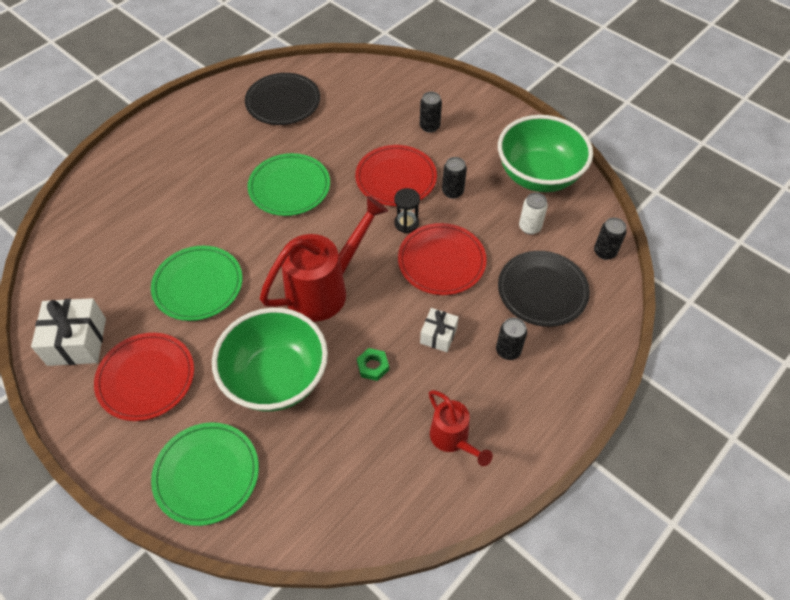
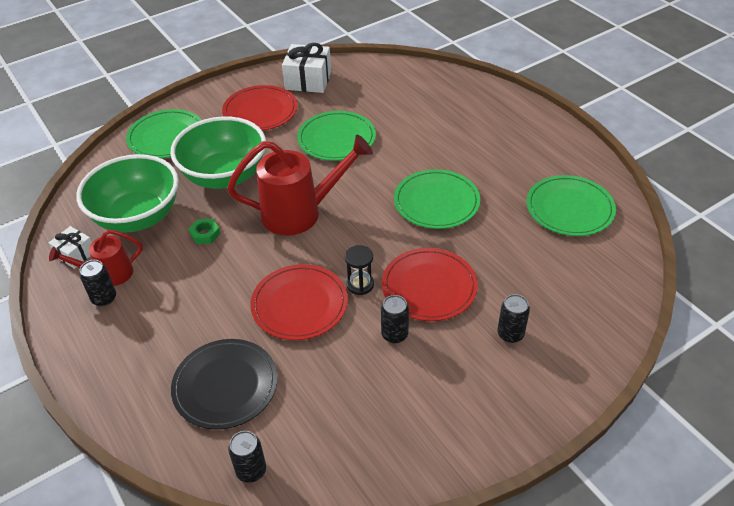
camera: 105 degrees right, 10 degrees down
black plate [245,73,320,125] -> green plate [526,175,616,236]
red watering can [260,196,388,322] -> red watering can turned 75 degrees counterclockwise [227,135,373,236]
white gift [420,308,459,352] -> white gift moved to [49,226,92,269]
black can [496,318,527,360] -> black can moved to [80,260,116,307]
green bowl [498,115,593,192] -> green bowl moved to [76,154,179,233]
white can [519,193,548,235] -> none

